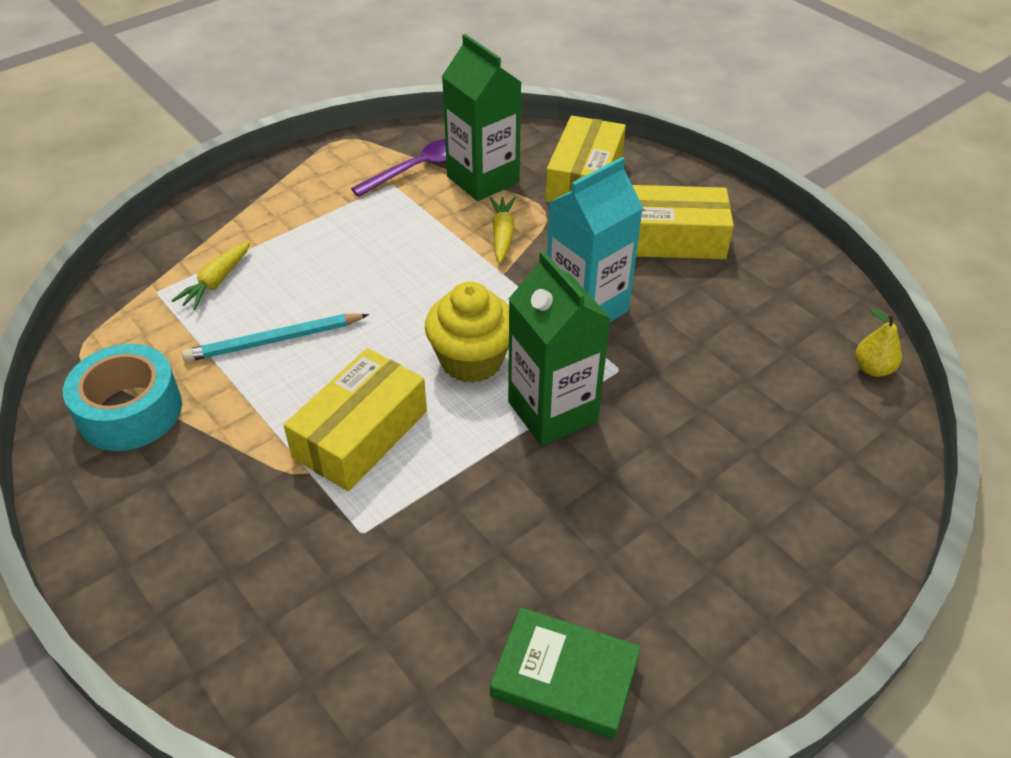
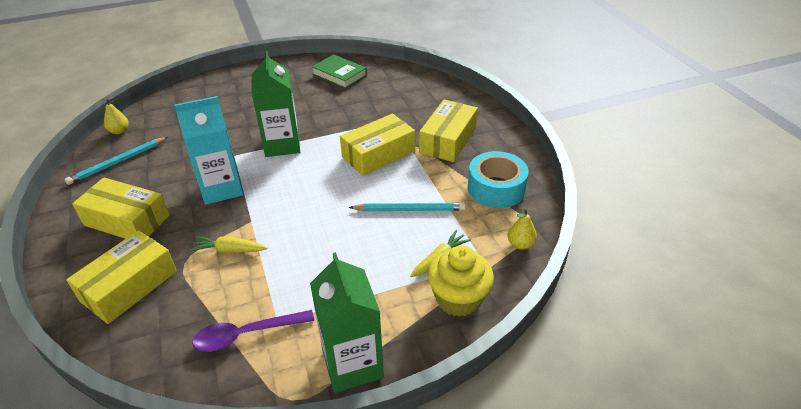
camera: 160 degrees left, 5 degrees down
yellow cupcake [425,282,509,383] -> yellow cupcake moved to [427,245,494,317]
green carton [442,34,521,201] -> green carton moved to [310,252,384,393]
yellow carrot [490,197,516,263] -> yellow carrot turned 75 degrees clockwise [190,236,268,253]
none -> turquoise pencil [65,137,168,185]
none -> yellow box [419,100,478,162]
none -> yellow pear [507,209,537,250]

